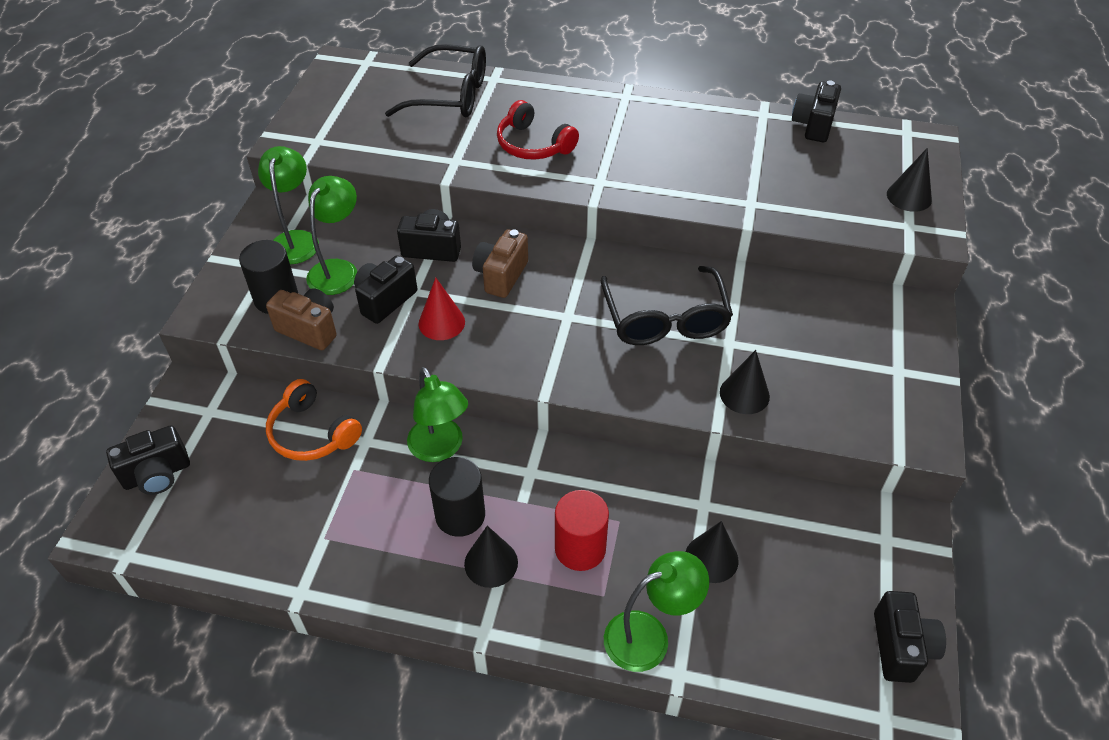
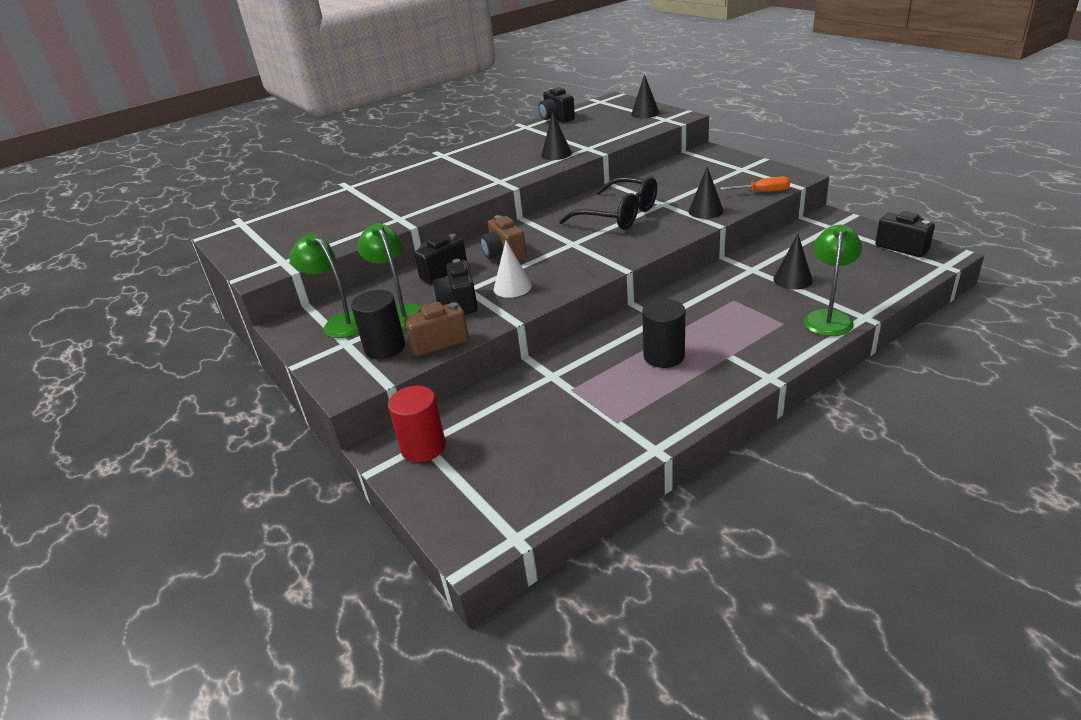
camera: 45 degrees left, 15 degrees down
black camera [106,426,190,495] -> none
orange headphones [266,379,362,461] -> none
black glasses [385,44,486,117] -> none
green lamp [407,367,468,462] -> none
red cone [418,277,465,340] -> white cone [494,240,532,298]
black cone [464,526,518,588] -> black cone moved to [541,112,572,160]
red headphones [497,100,579,160] -> none
red cylinder [555,490,609,571] -> red cylinder moved to [388,386,446,462]
none -> orange screwdriver [720,177,790,192]

